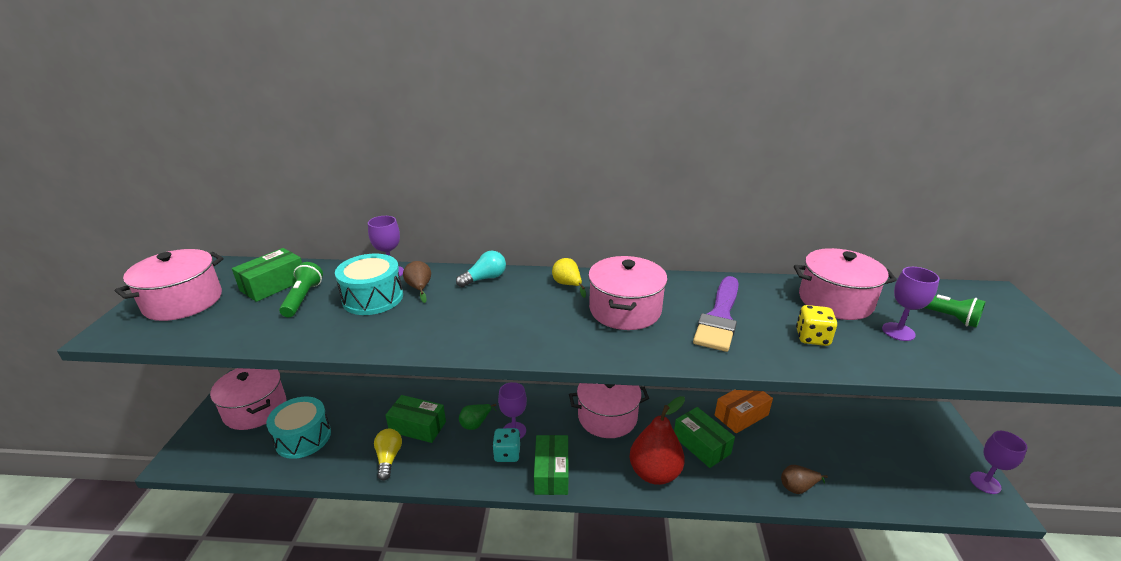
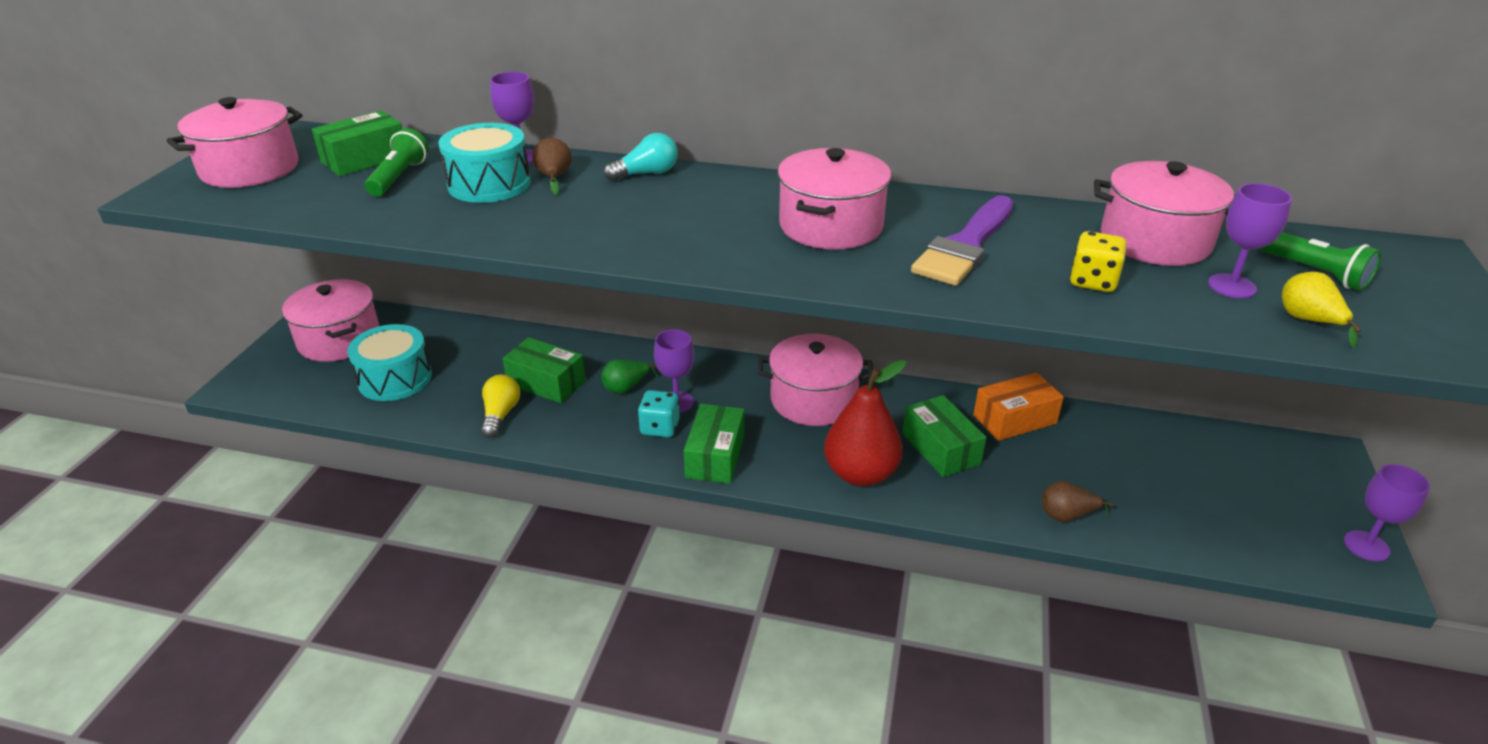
camera: 10 degrees right, 5 degrees up
yellow pear [552,258,586,298] -> yellow pear moved to [1282,272,1361,348]

